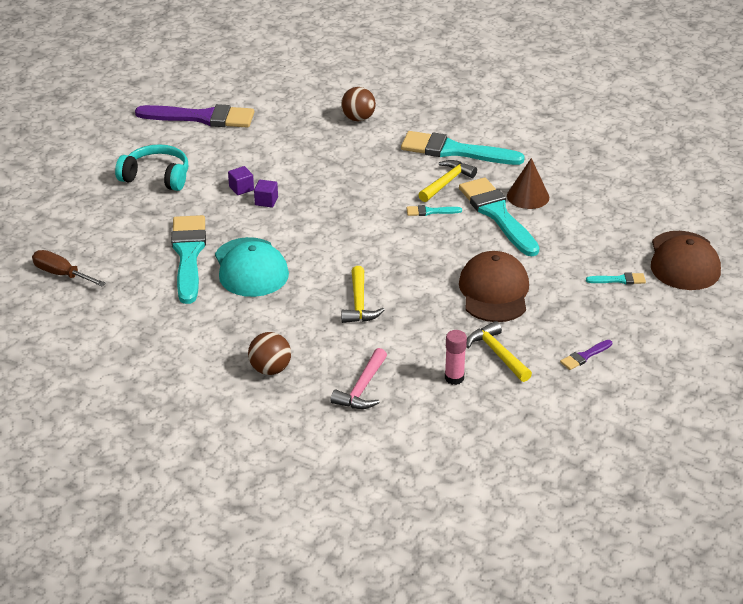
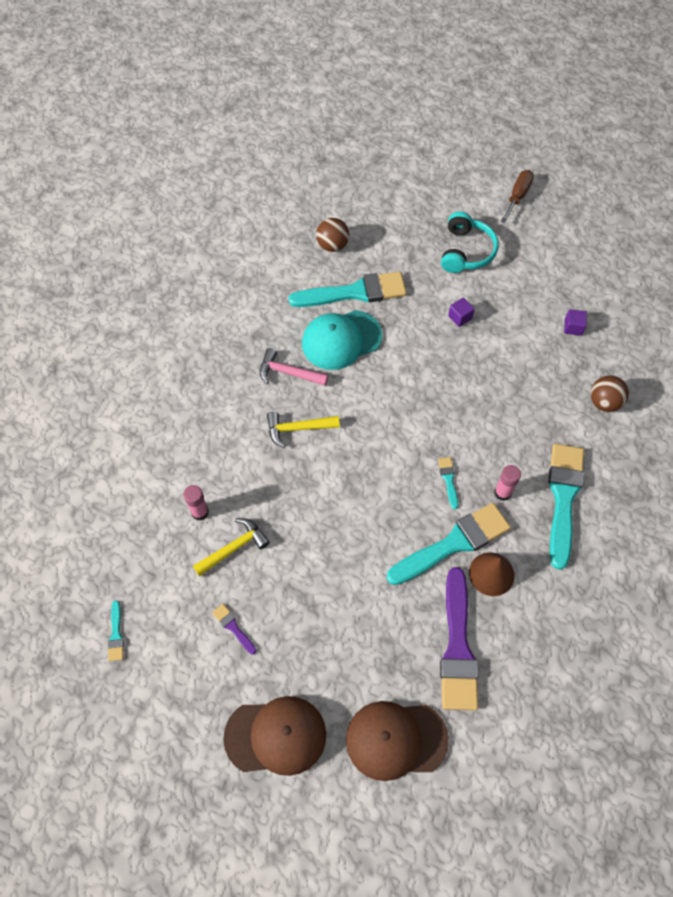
camera: 85 degrees right, 25 degrees up
brown screwdriver [32,250,106,286] -> brown screwdriver moved to [501,170,534,223]
purple brush [135,104,254,128] -> purple brush moved to [440,567,478,710]
brown ball [248,332,291,375] -> brown ball moved to [316,218,349,252]
purple cube [254,180,278,207] -> purple cube moved to [564,309,587,335]
pink hammer [330,348,387,409] -> pink hammer moved to [260,348,328,386]
yellow hammer [418,160,477,202] -> pink glue stick [494,465,521,501]
brown cap [459,251,529,322] -> brown cap moved to [223,696,326,776]
turquoise brush [586,272,646,284] -> turquoise brush moved to [108,601,124,661]

